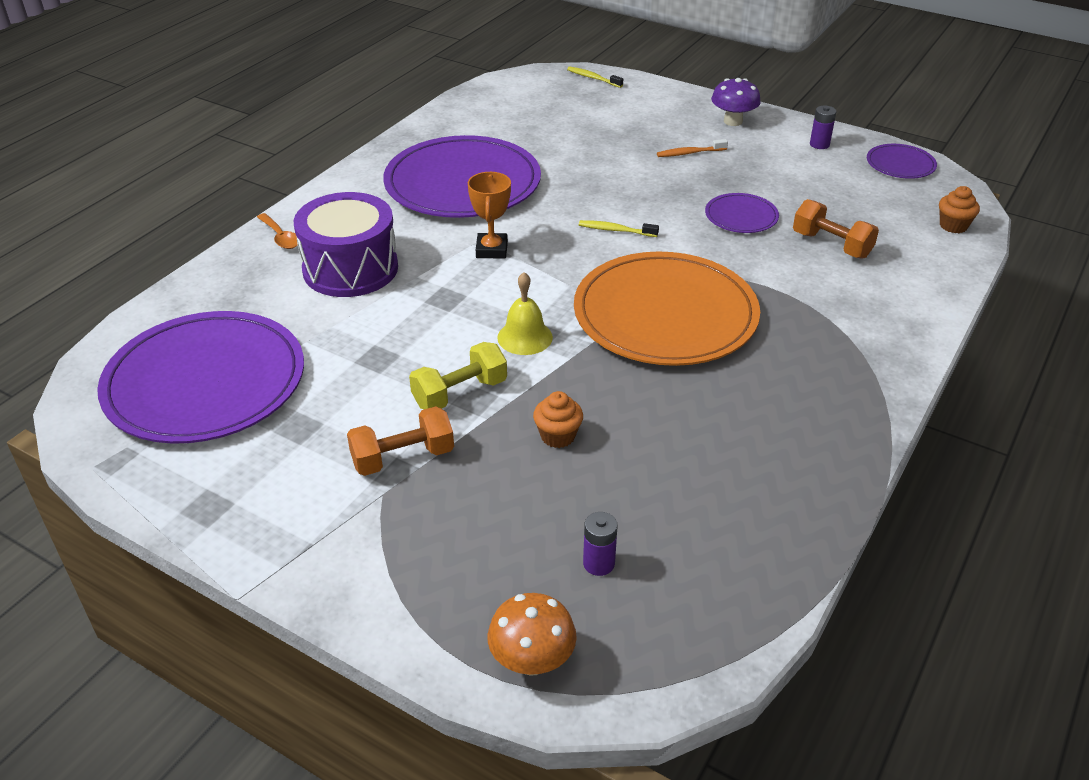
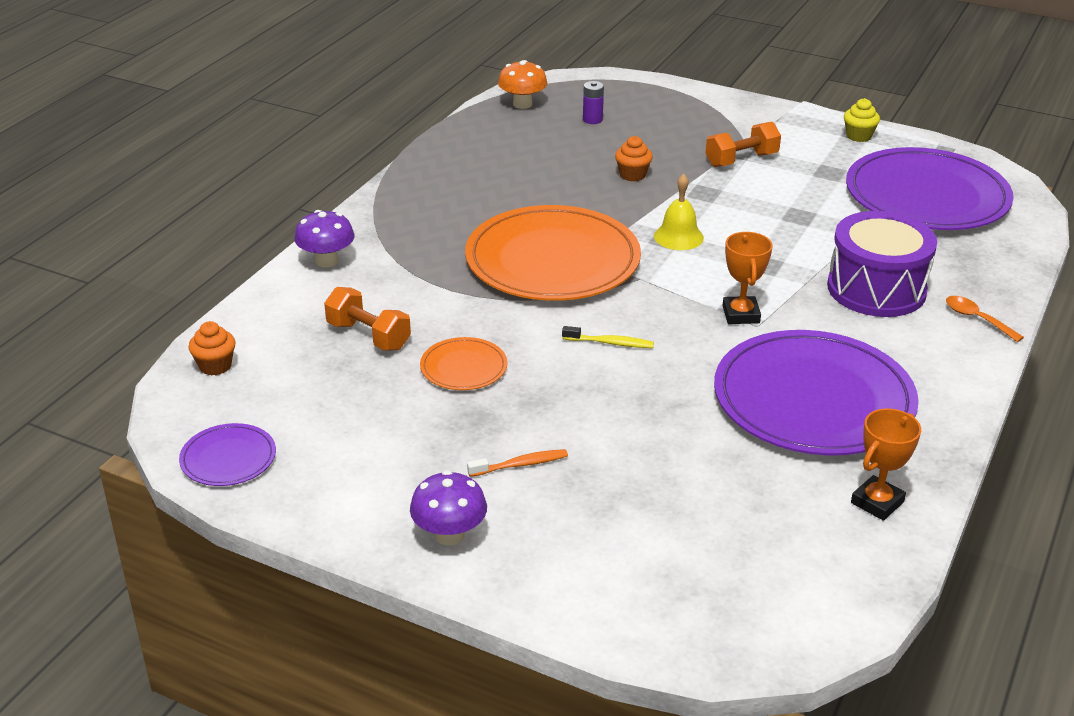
camera: 175 degrees right, 5 degrees down
yellow dumbbell [409,342,507,409] -> none
orange mushroom [487,593,577,676] -> orange mushroom moved to [498,60,547,109]
yellow toothbrush [567,66,623,88] -> none
purple plate [705,193,779,233] -> orange plate [420,337,508,390]
purple battery [810,106,837,149] -> none
none -> purple mushroom [294,210,354,267]
none -> yellow cupcake [844,98,880,142]
none -> orange trophy [851,409,921,521]

